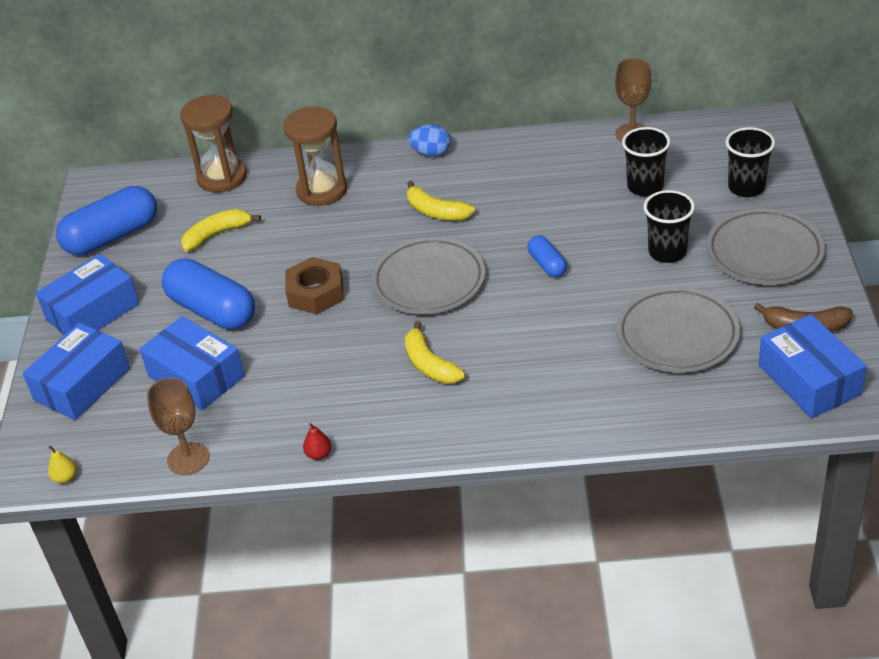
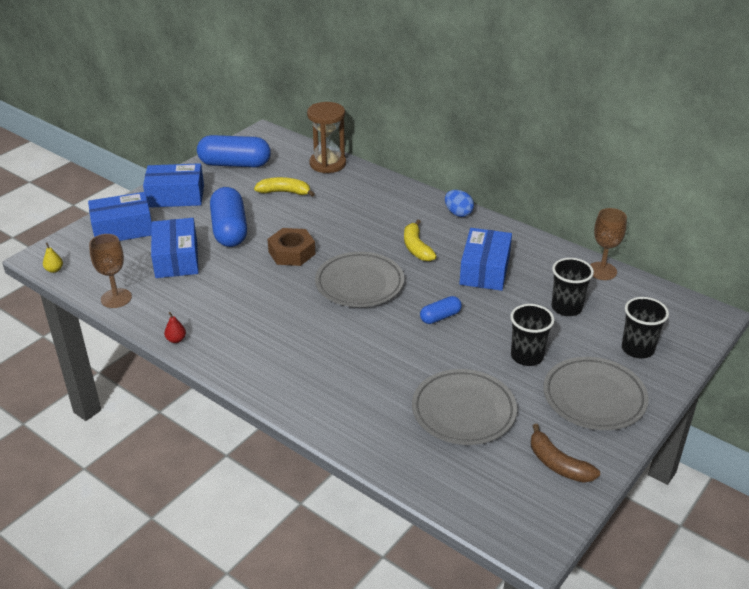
camera: 35 degrees right, 5 degrees down
brown hourglass [283,106,347,206] -> none
yellow banana [404,321,465,384] -> none
blue capsule [527,236,567,277] -> blue capsule turned 45 degrees clockwise [420,296,462,324]
blue box [758,314,867,418] -> blue box moved to [459,228,512,291]

